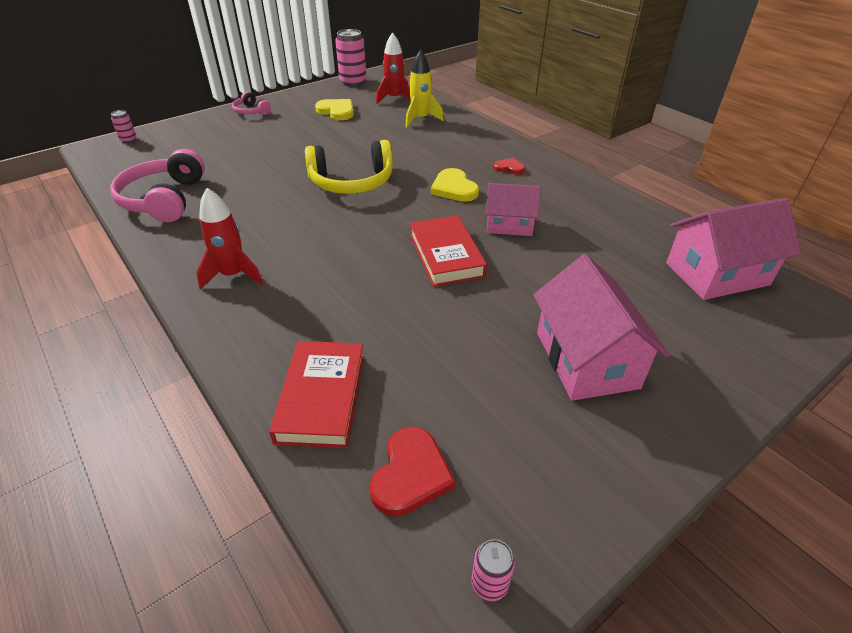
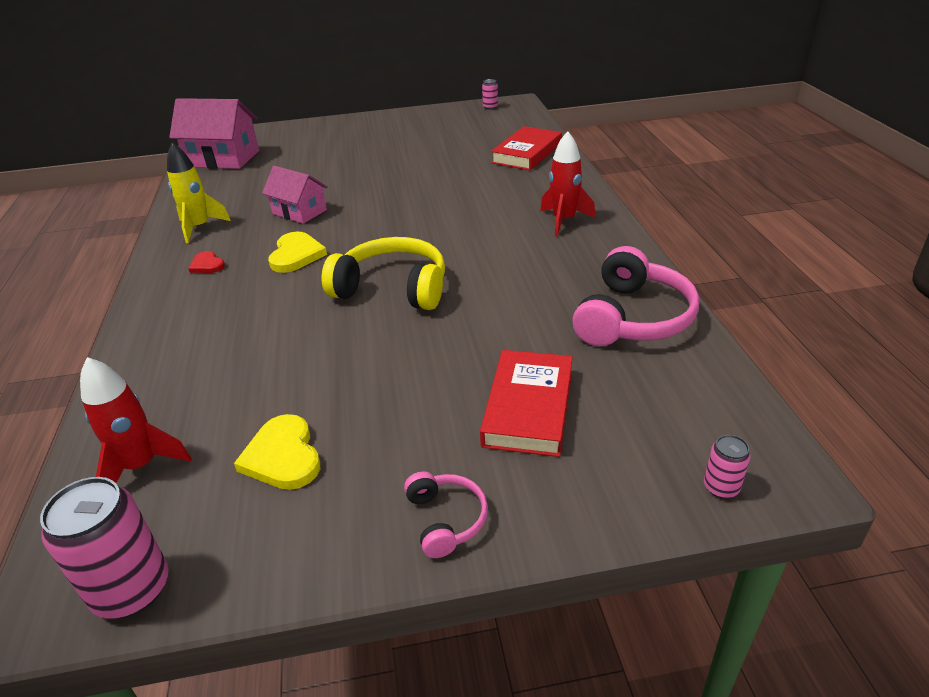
camera: 150 degrees left, 5 degrees down
red heart [369,427,455,516] -> none
yellow rocket [405,50,444,128] -> yellow rocket moved to [167,142,231,243]
red book [410,215,487,287] -> red book moved to [480,350,573,457]
pink house [533,254,669,401] -> none

